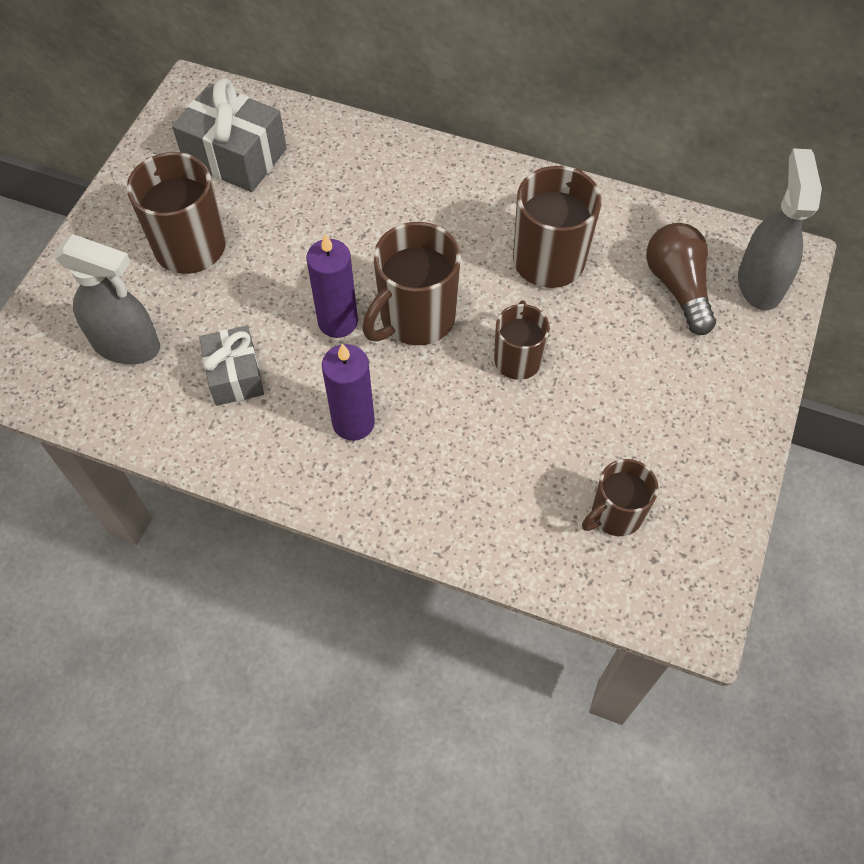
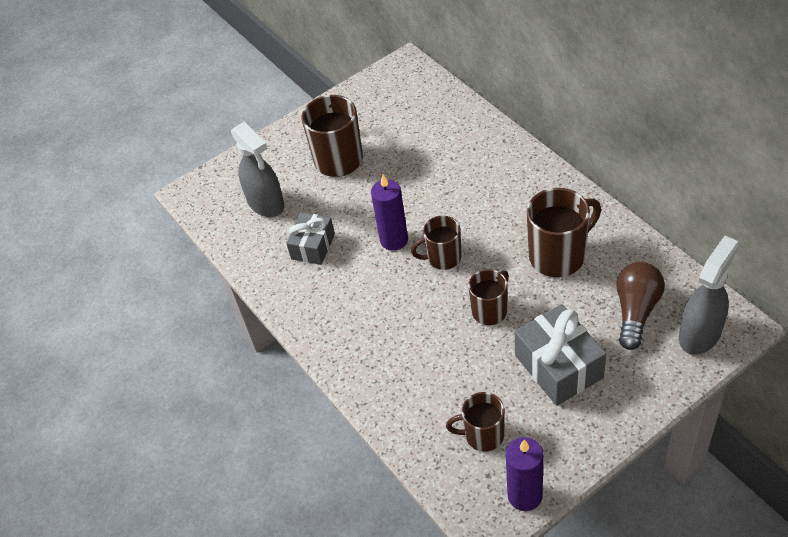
camera: 40 degrees right, 10 degrees down
grey gift [172,78,287,192] -> grey gift moved to [515,304,606,406]
purple candle [322,343,375,441] -> purple candle moved to [506,437,543,511]
brown mug [362,222,461,345] -> brown mug [411,216,462,270], size x0.62

